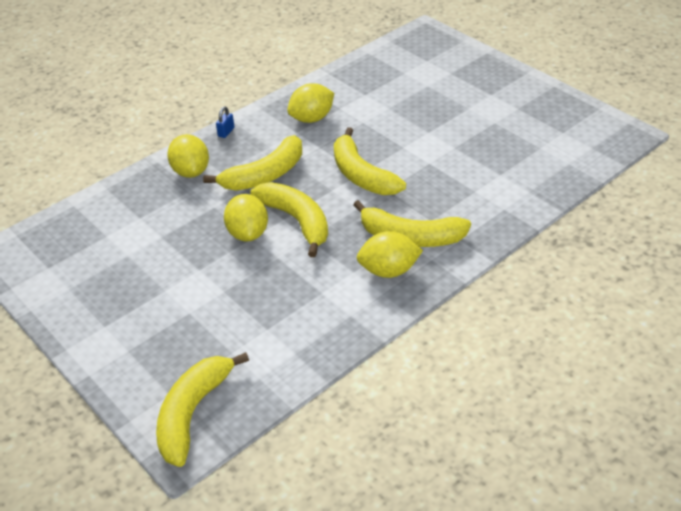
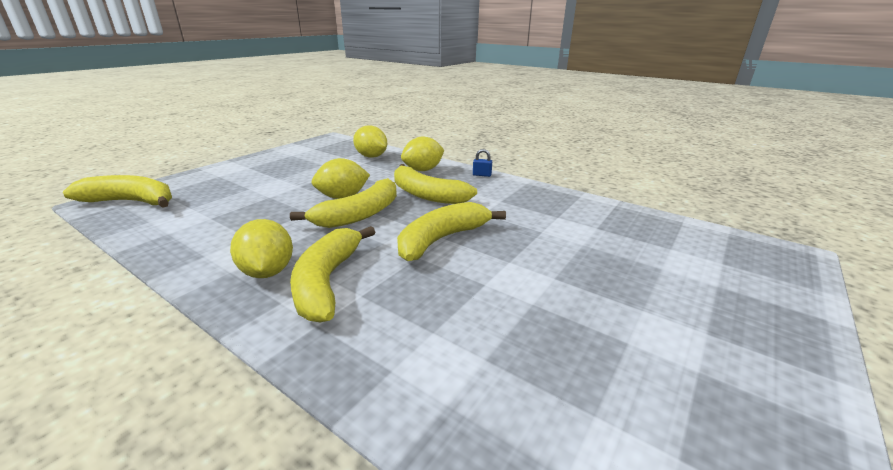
camera: 75 degrees right, 15 degrees down
yellow lemon [287,83,334,123] -> yellow lemon moved to [353,125,387,158]

